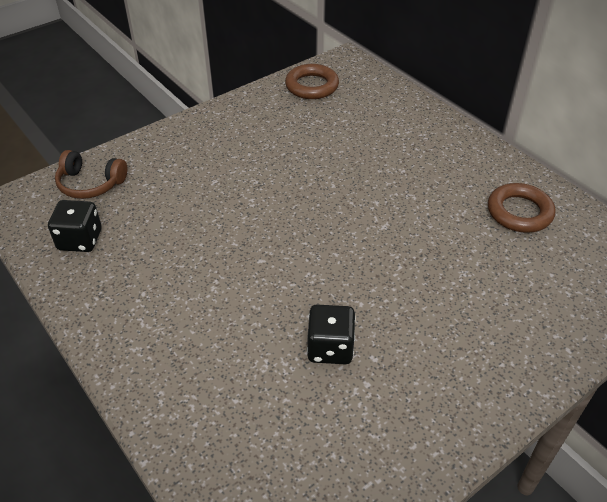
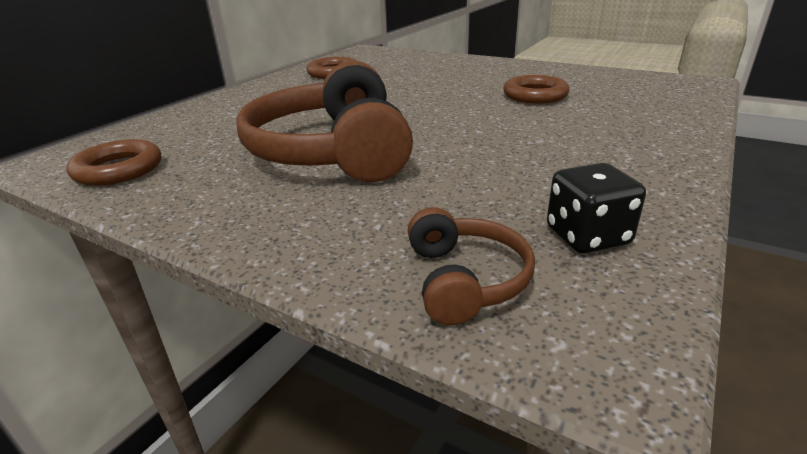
camera: 110 degrees left, 15 degrees down
black dice [307,304,356,364] -> brown ring [503,75,570,104]
none -> brown headphones [236,61,413,182]

